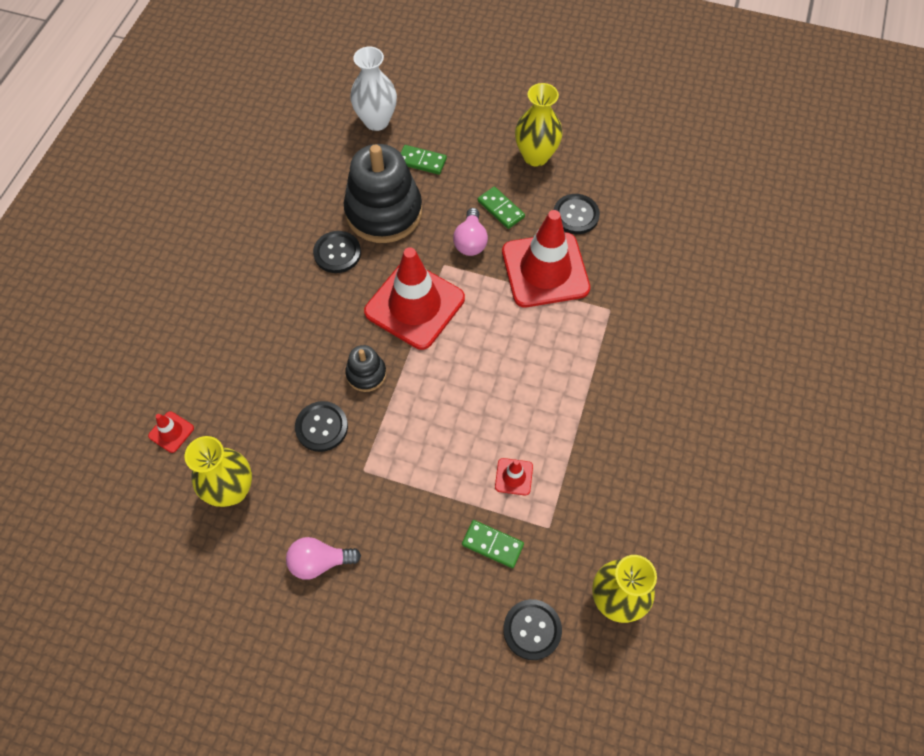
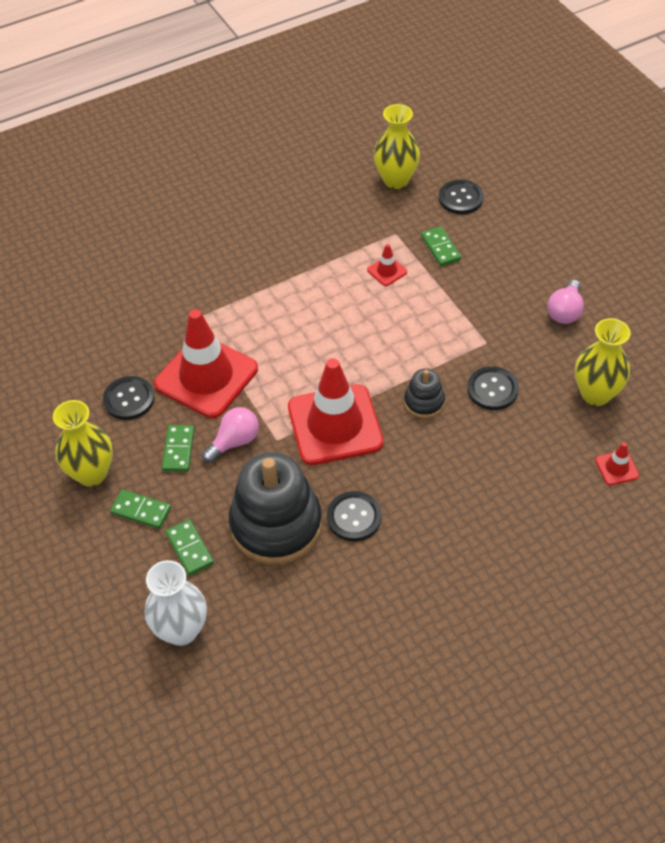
camera: 135 degrees left, 10 degrees down
pink light bulb [286,537,361,580] -> pink light bulb turned 75 degrees clockwise [547,280,584,324]
none -> green domino [110,489,171,529]

